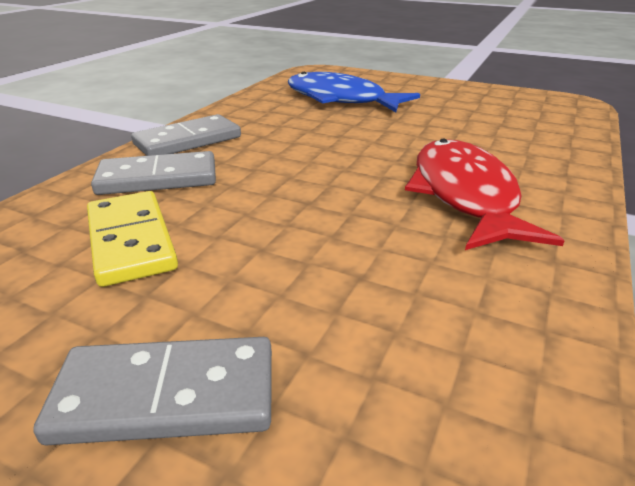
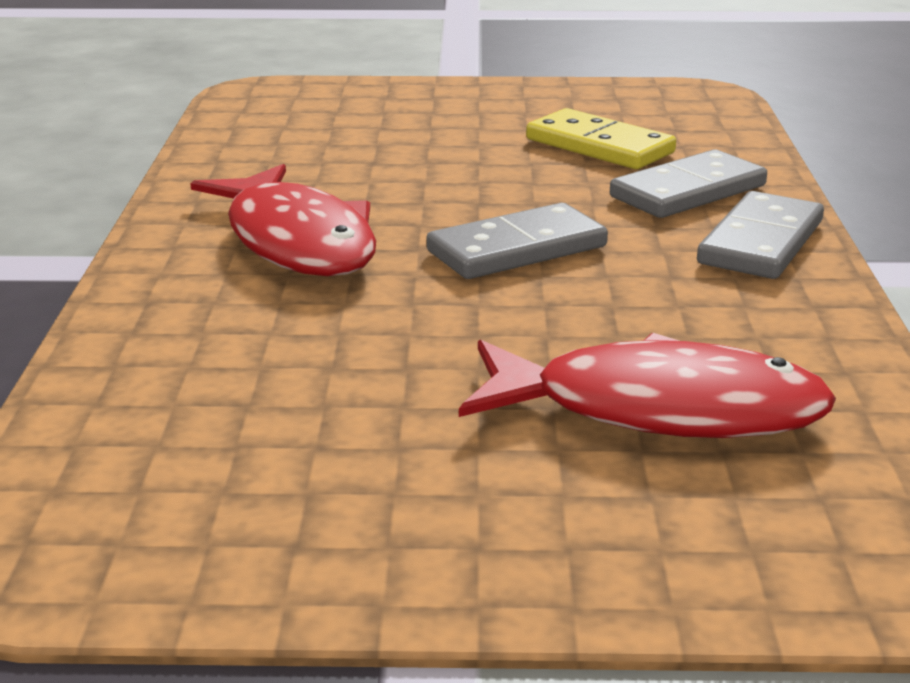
camera: 155 degrees right, 5 degrees down
grey domino [33,337,272,445] -> grey domino moved to [426,203,608,279]
blue fish [288,72,420,112] -> red fish [459,333,836,438]

